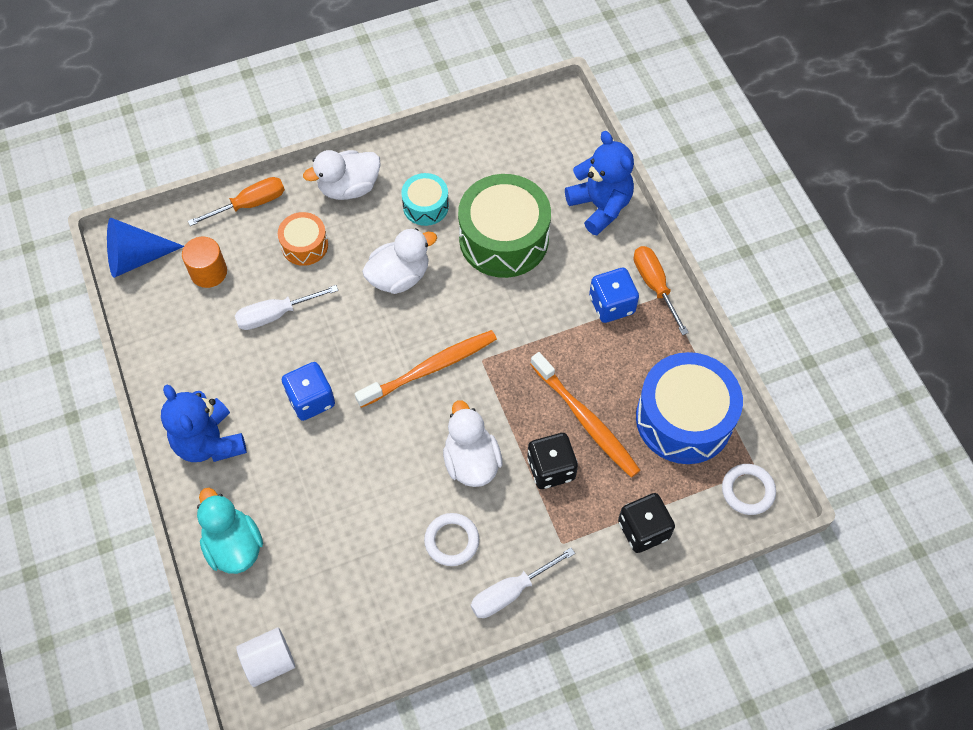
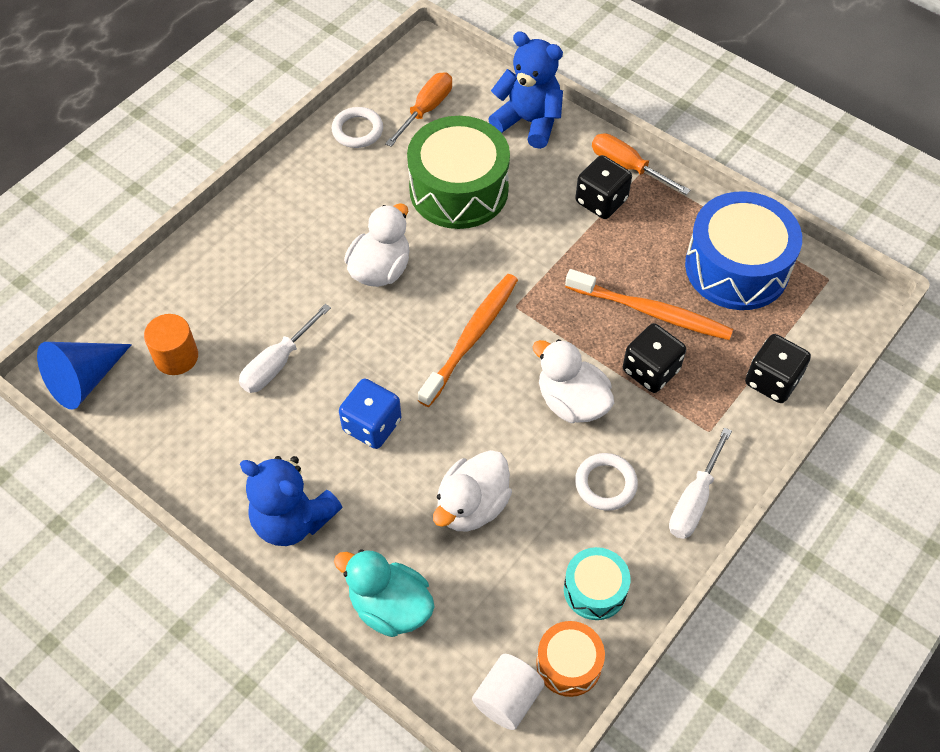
camera: 30 degrees left, 5 degrees down
orange screwdriver [188,177,285,226] -> orange screwdriver moved to [385,72,452,147]
orange drum [278,212,328,266] -> orange drum moved to [536,621,605,697]
white duck [303,150,381,200] -> white duck moved to [433,450,512,532]
turquoise drum [401,173,449,226] -> turquoise drum moved to [564,547,631,620]
blue dice [589,268,639,323] -> black dice [575,155,632,219]
white ring [722,464,776,515] -> white ring moved to [331,107,383,148]

